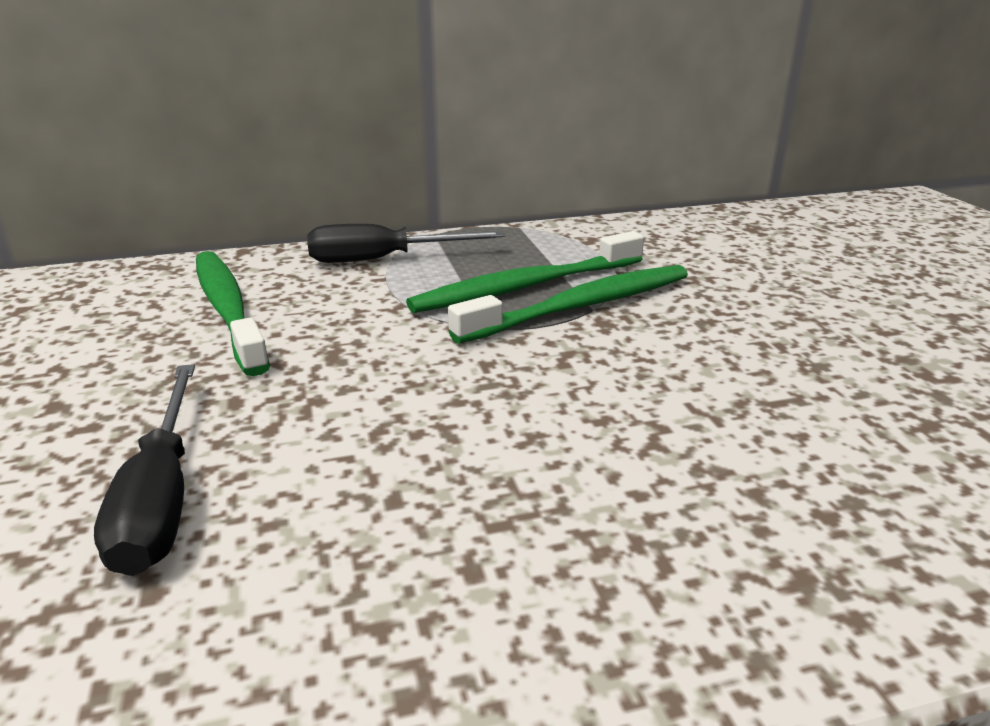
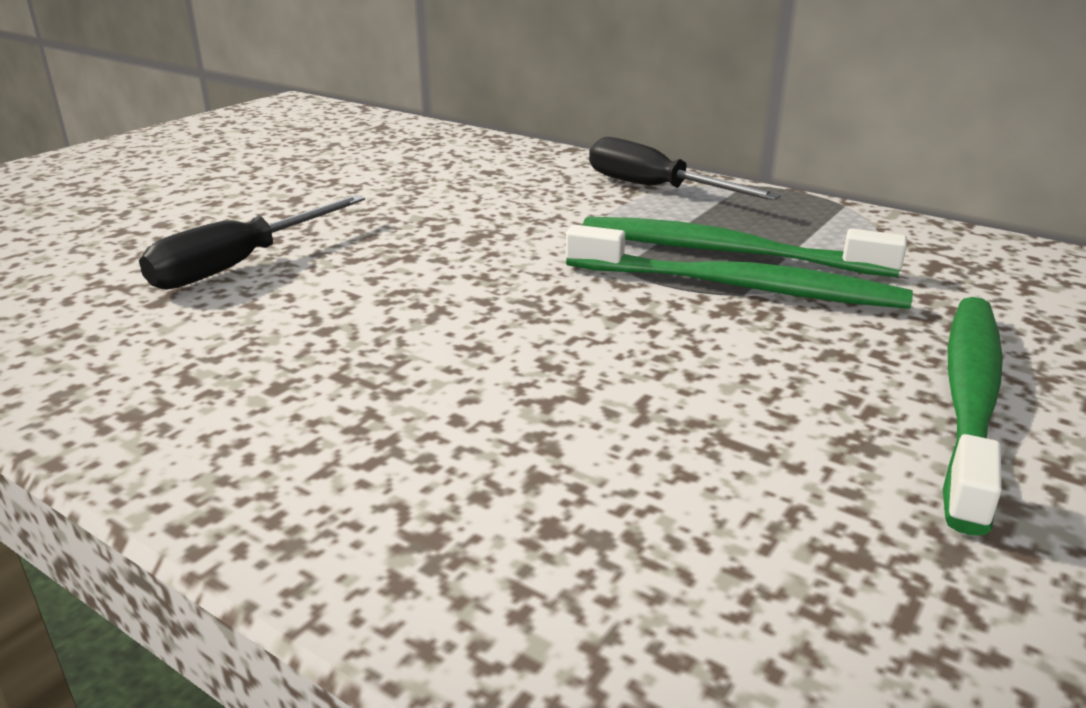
camera: 50 degrees right, 0 degrees up
green toothbrush [196,251,270,376] -> green toothbrush moved to [943,297,1003,536]

